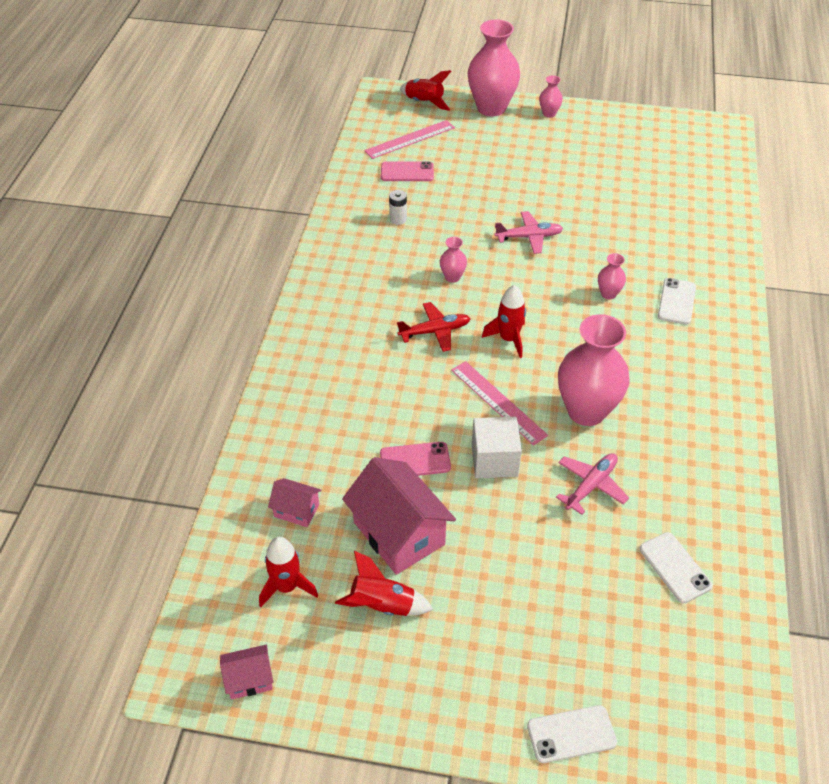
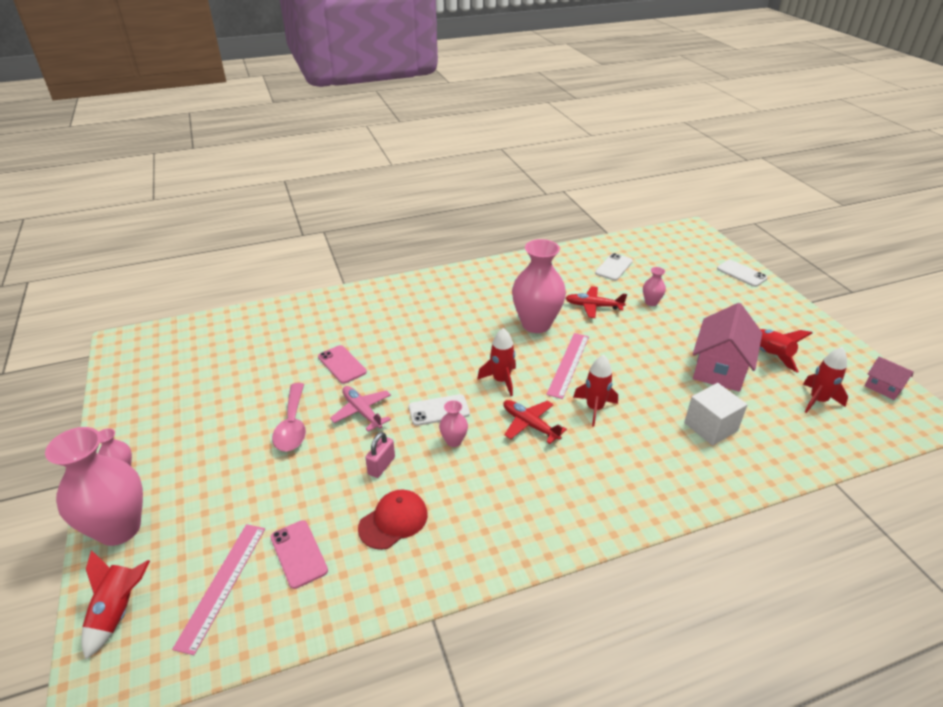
camera: 120 degrees left, 10 degrees down
pink house [268,478,321,527] -> none
pink ruler [364,120,455,159] -> pink ruler turned 75 degrees clockwise [172,524,265,655]
pink phone [380,442,451,476] -> pink phone moved to [318,345,367,384]
white battery [389,190,407,225] -> red cap [358,490,428,550]
white cube [472,417,522,478] -> white cube moved to [684,383,748,446]
pink plane [556,453,629,515] -> red plane [565,286,627,318]
pink vase [598,253,626,299] -> pink vase moved to [643,267,666,306]
white phone [658,278,696,325] -> white phone moved to [409,394,470,426]
none -> pink spoon [272,383,306,451]
none -> pink padlock [365,432,395,478]
none -> red rocket [573,355,618,427]

